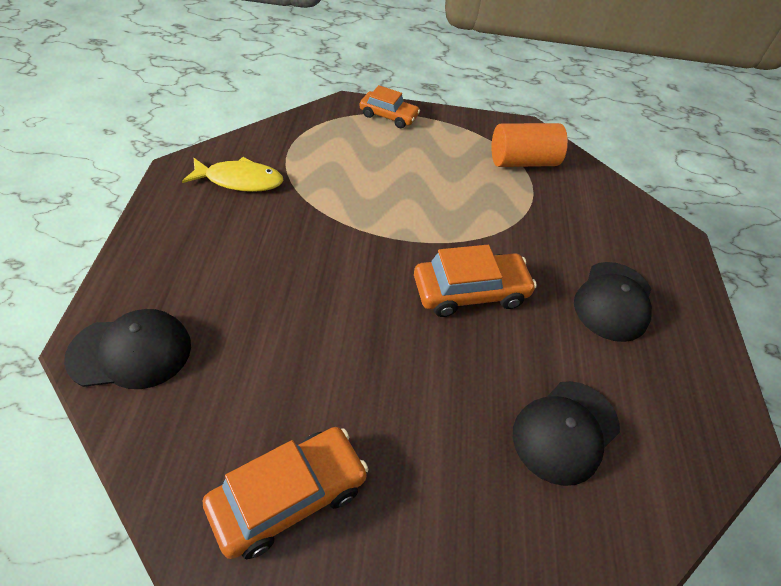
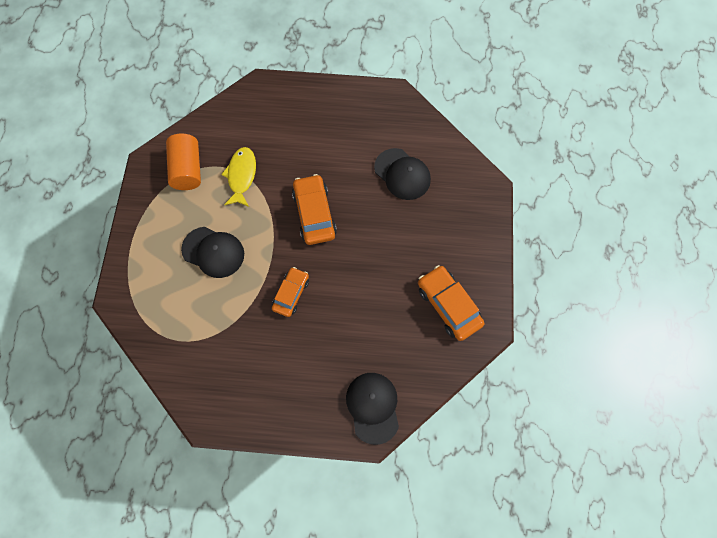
camera: 85 degrees left, 20 degrees up
yellow fish [182,157,283,192] -> yellow fish moved to [221,147,256,207]
orange car [360,85,420,128] -> orange car moved to [272,267,309,317]
black cap [574,262,652,342] -> black cap moved to [181,227,244,278]

